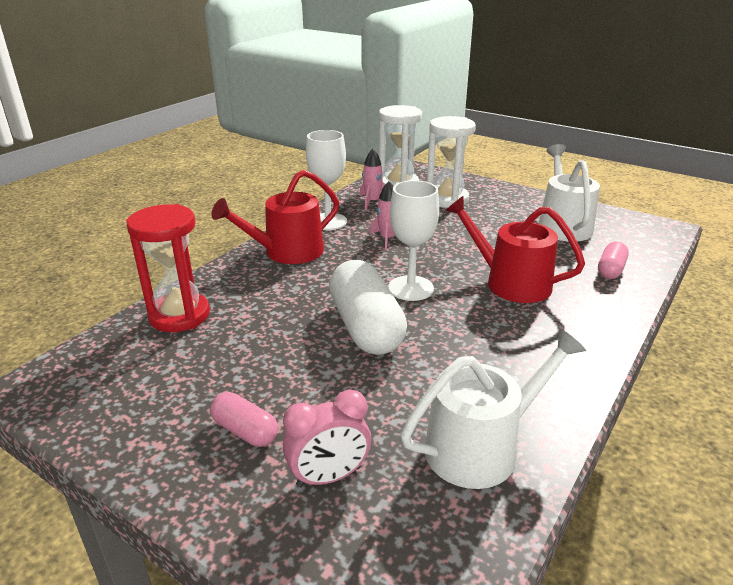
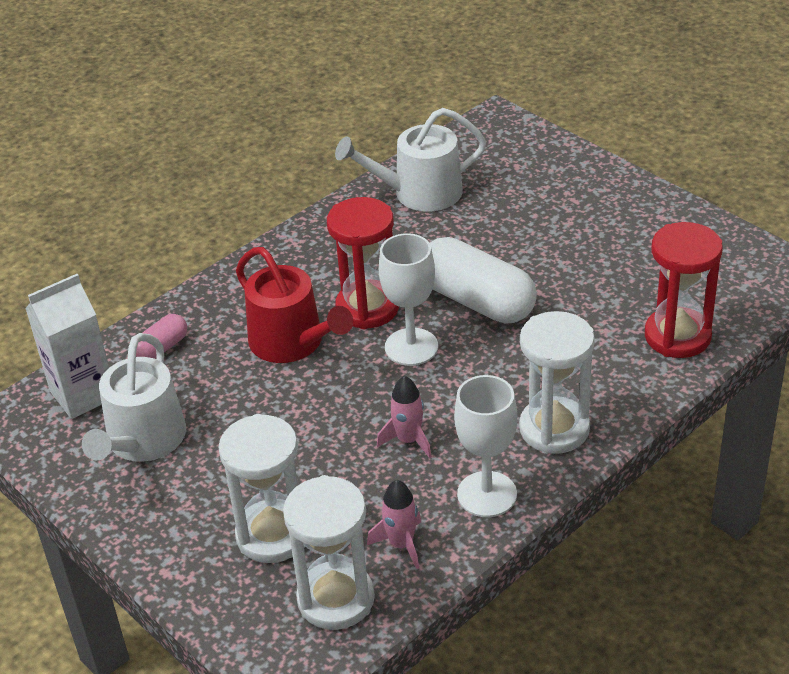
camera: 165 degrees left, 10 degrees up
pink capsule [210,392,278,447] -> none
red watering can [211,170,339,264] -> white hourglass [519,311,595,454]
pink clock [283,389,371,487] -> none
white capsule [329,260,407,355] -> white capsule turned 45 degrees counterclockwise [430,237,537,324]
none -> white carton [25,274,109,419]
none -> red hourglass [327,197,399,329]

